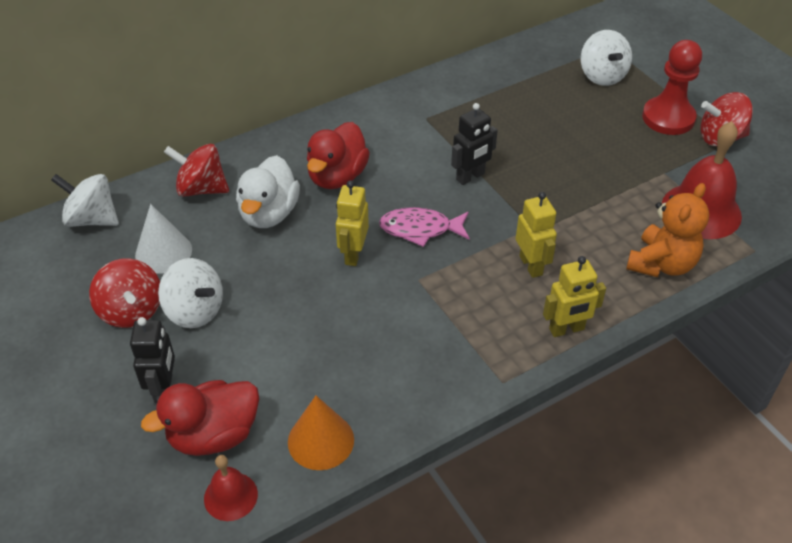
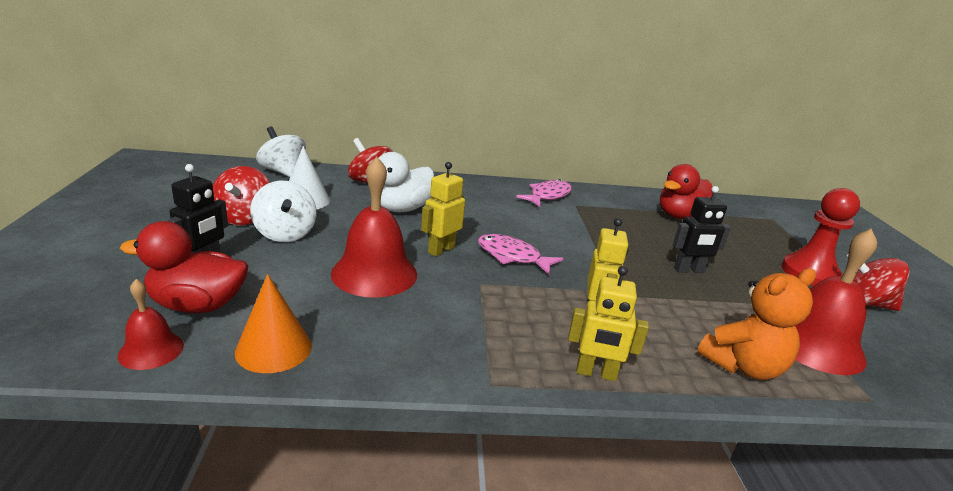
camera: 25 degrees right, 20 degrees down
red duck [307,122,370,189] -> red duck moved to [660,164,713,219]
black robot [451,103,498,185] -> black robot moved to [673,186,731,273]
white spinning top [581,30,632,86] -> none
none -> red bell [331,157,417,298]
none -> pink fish [516,179,572,207]

